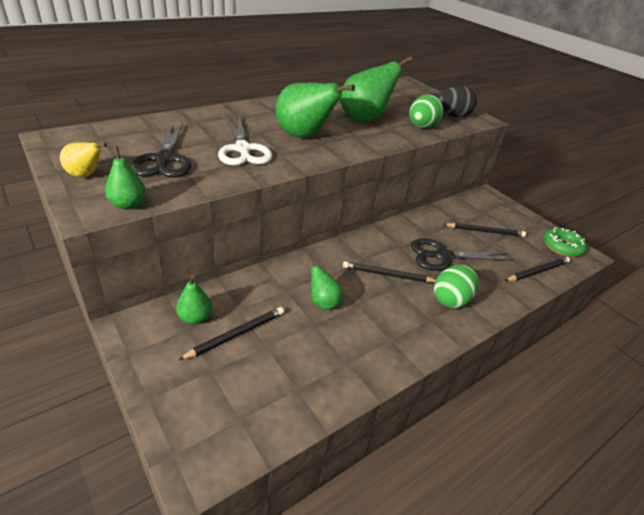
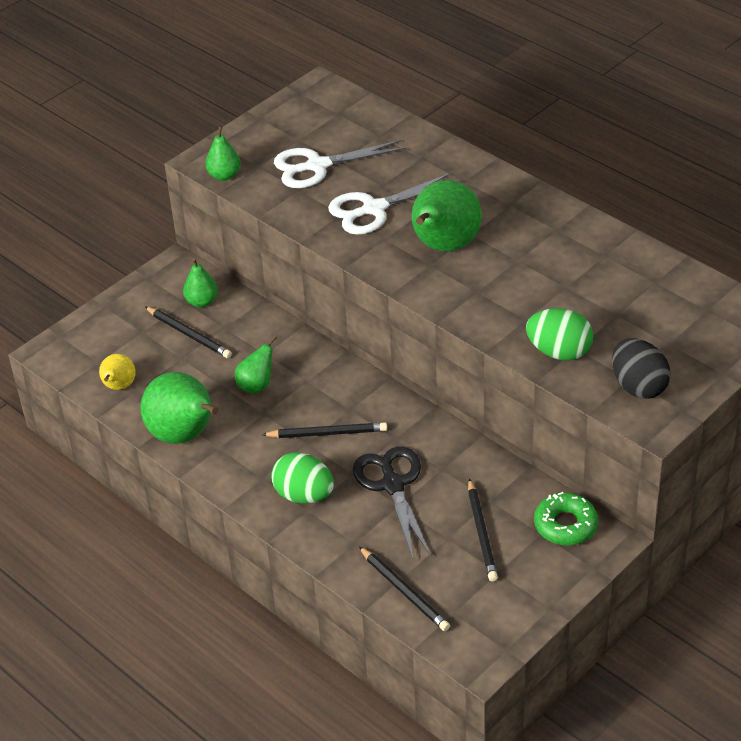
camera: 85 degrees right, 5 degrees up
yellow pear [60,142,107,177] -> yellow pear moved to [99,354,136,390]
black scissors [130,123,191,177] -> white scissors [274,140,406,188]
green pear [341,56,413,122] -> green pear moved to [141,372,219,444]
black pencil [343,261,436,282] -> black pencil turned 90 degrees clockwise [262,423,387,438]
green donut [543,228,587,257] -> green donut moved to [534,492,598,545]

